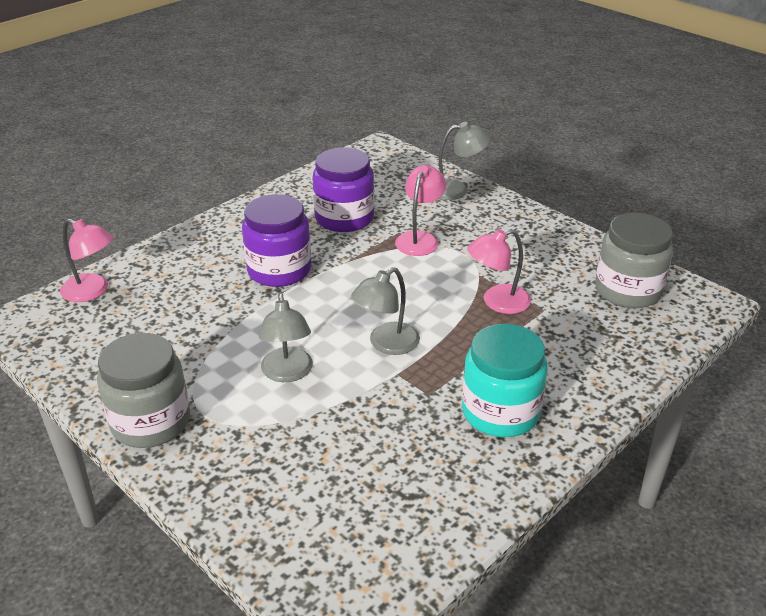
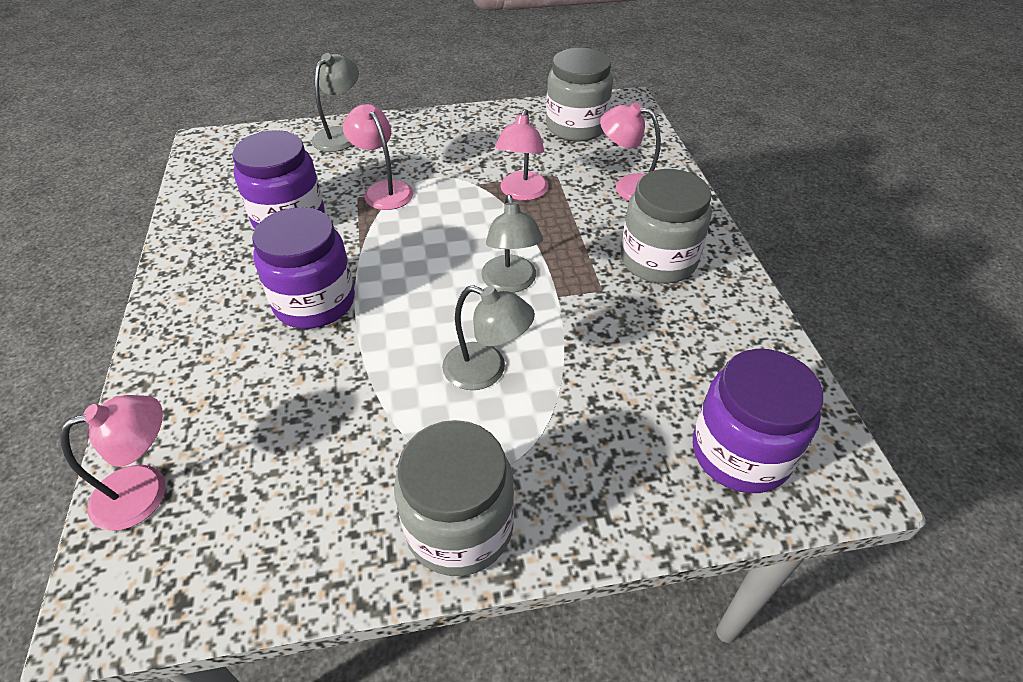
camera: 55 degrees left, 10 degrees up
turquoise jar [462,324,548,437] -> grey jar [621,169,712,284]
none -> pink lamp [600,102,661,201]
none -> purple jar [693,349,823,493]

